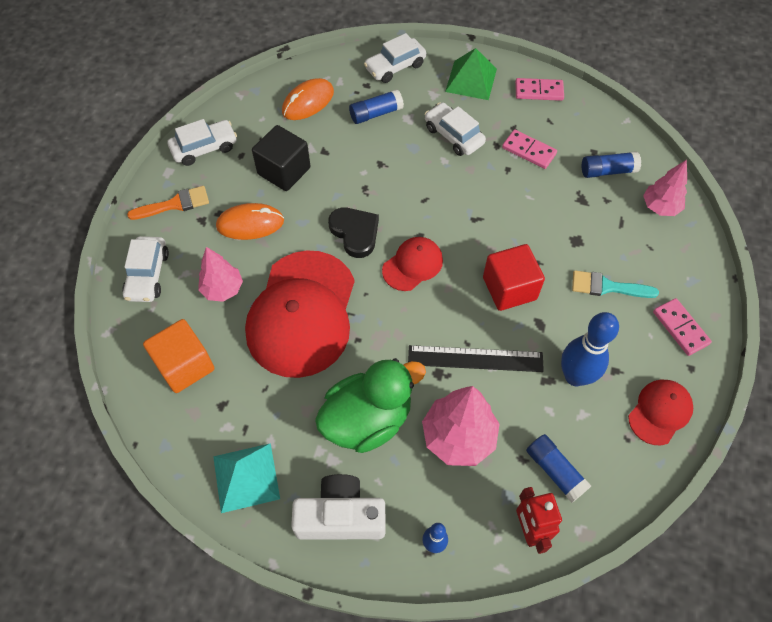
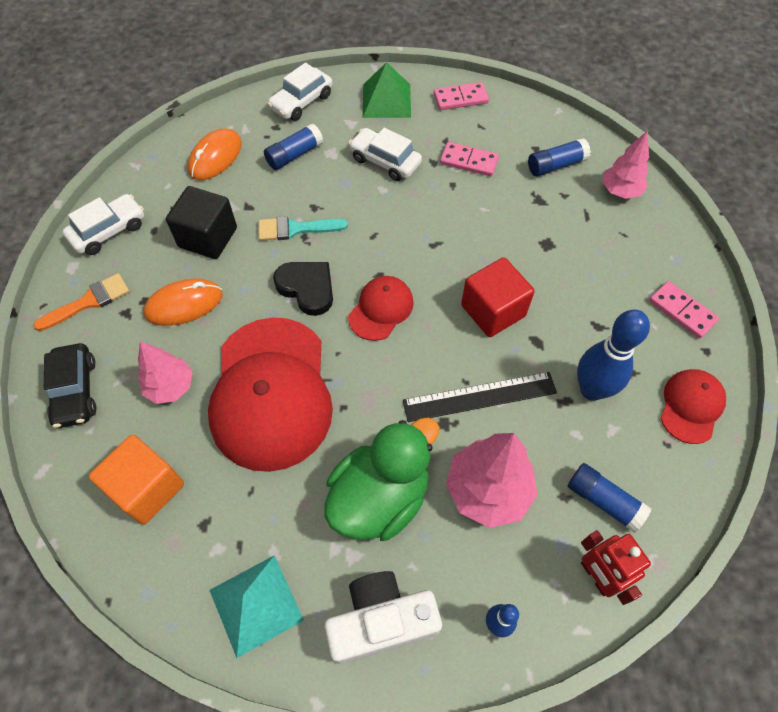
camera: 15 degrees left, 0 degrees up
white car [122,236,169,302] -> black car [44,343,96,428]
turquoise brush [572,270,659,298] -> turquoise brush moved to [259,216,348,241]

